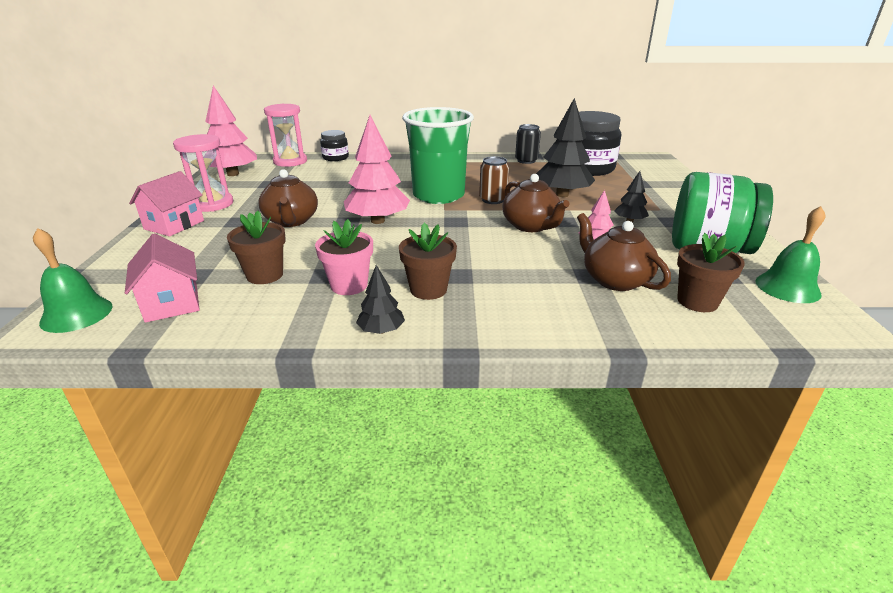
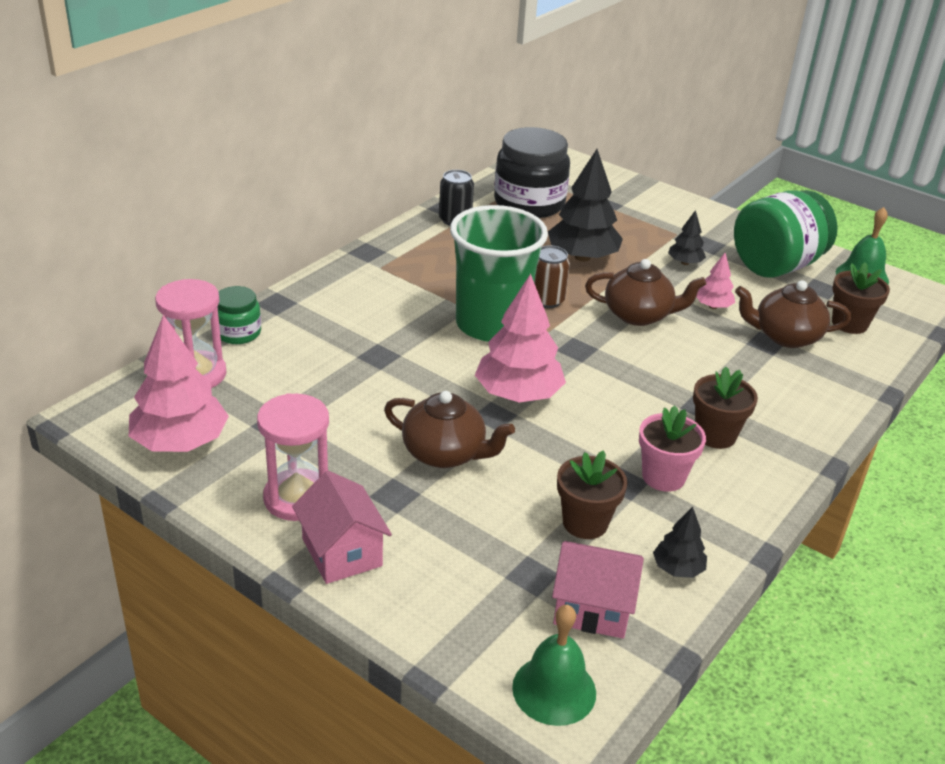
camera: 55 degrees left, 5 degrees up
black jar [320,130,349,161] -> green jar [218,286,261,344]
black tree [356,265,405,334] -> black tree moved to [653,507,707,578]

